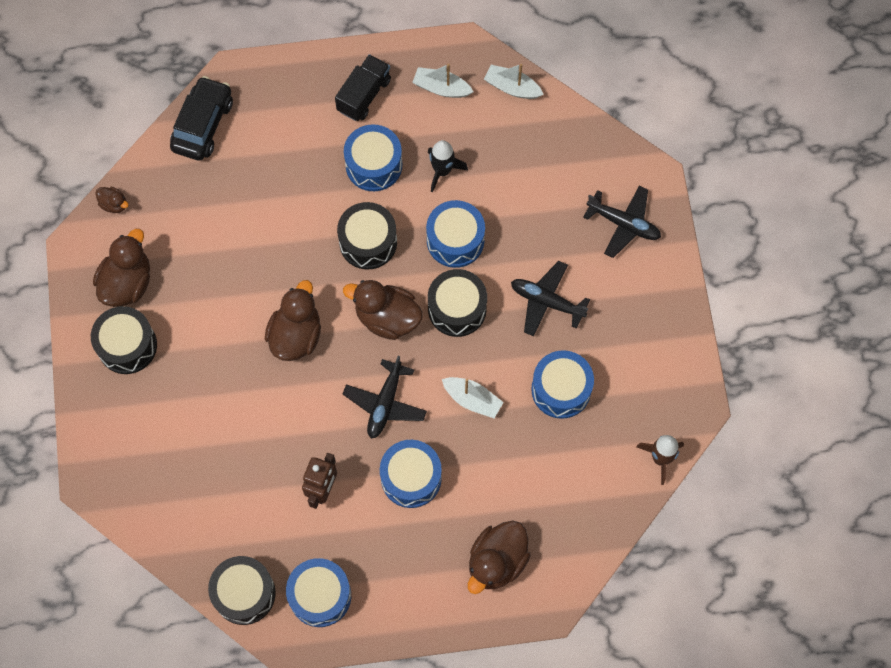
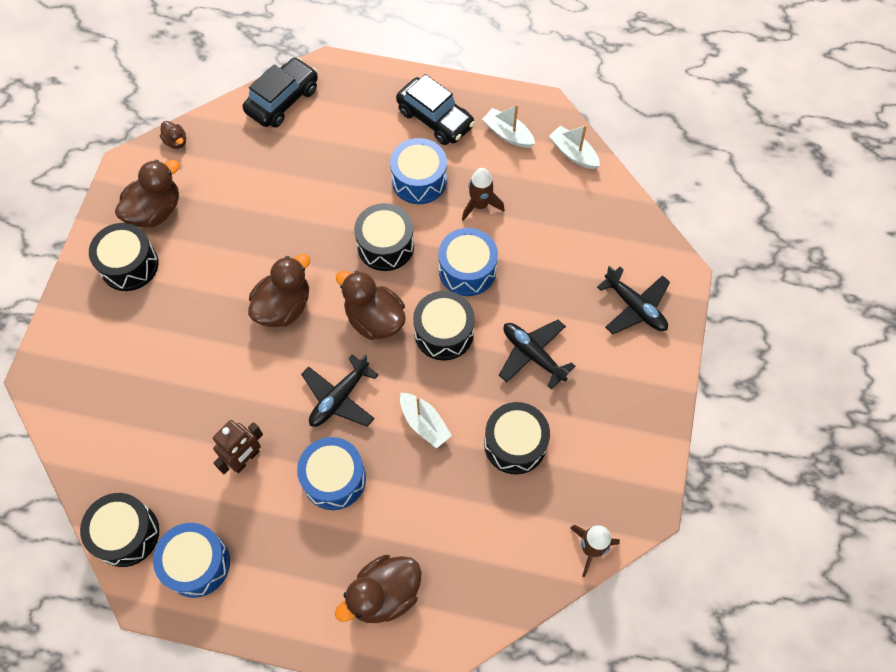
camera: 20 degrees right, 5 degrees down
black truck [335,54,391,121] -> black car [396,74,475,145]
black rocket [428,140,468,193] -> brown rocket [462,168,505,221]
blue drum [531,350,594,419] -> black drum [484,402,550,474]

